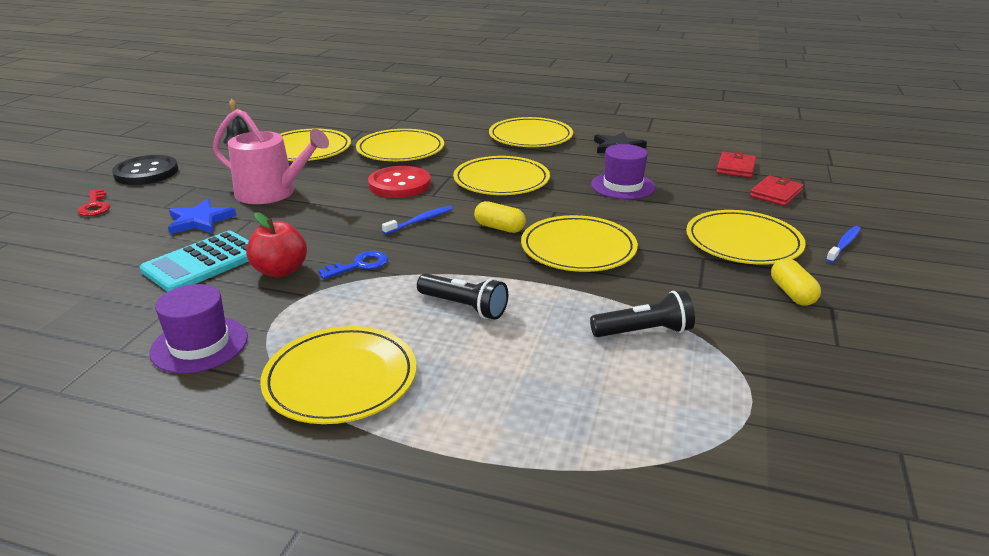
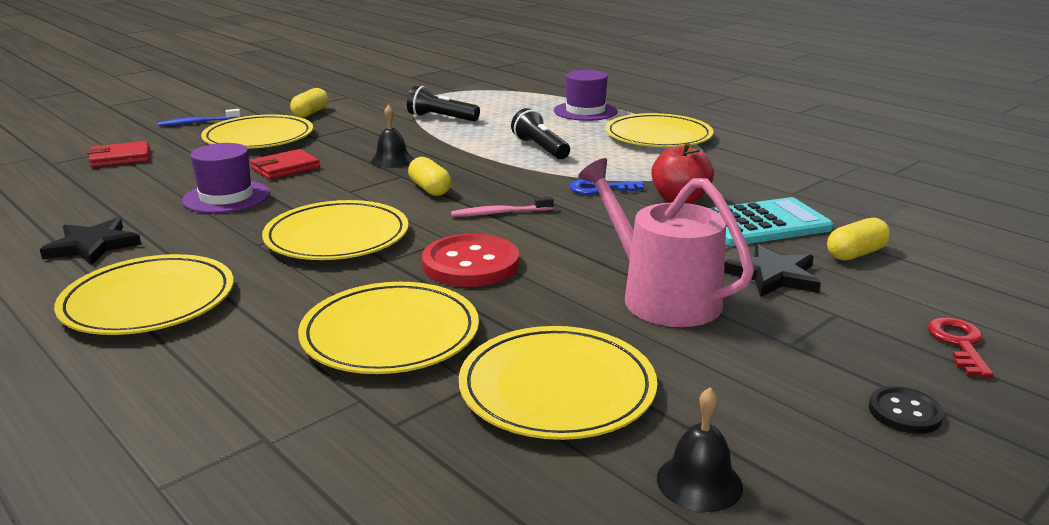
camera: 150 degrees left, 5 degrees down
black button [112,155,178,185] -> black button [869,386,944,434], size x0.53
purple hat [149,284,248,374] -> purple hat moved to [554,70,618,121]
blue star [168,199,236,234] -> black star [724,244,821,297]
blue toothbrush [382,206,453,234] -> pink toothbrush [451,196,554,217]
yellow plate [521,215,638,272] -> black bell [371,105,414,168]
red wallet [716,151,756,178] -> red wallet moved to [250,149,320,180]
none -> yellow capsule [827,218,890,261]

